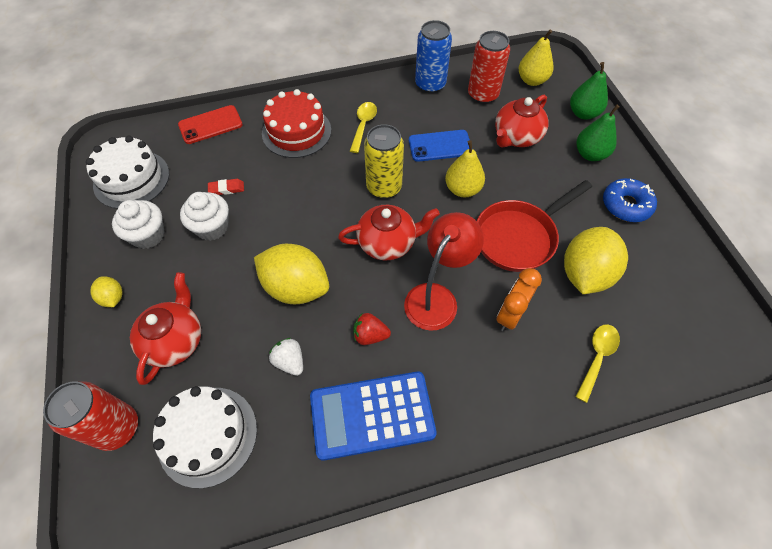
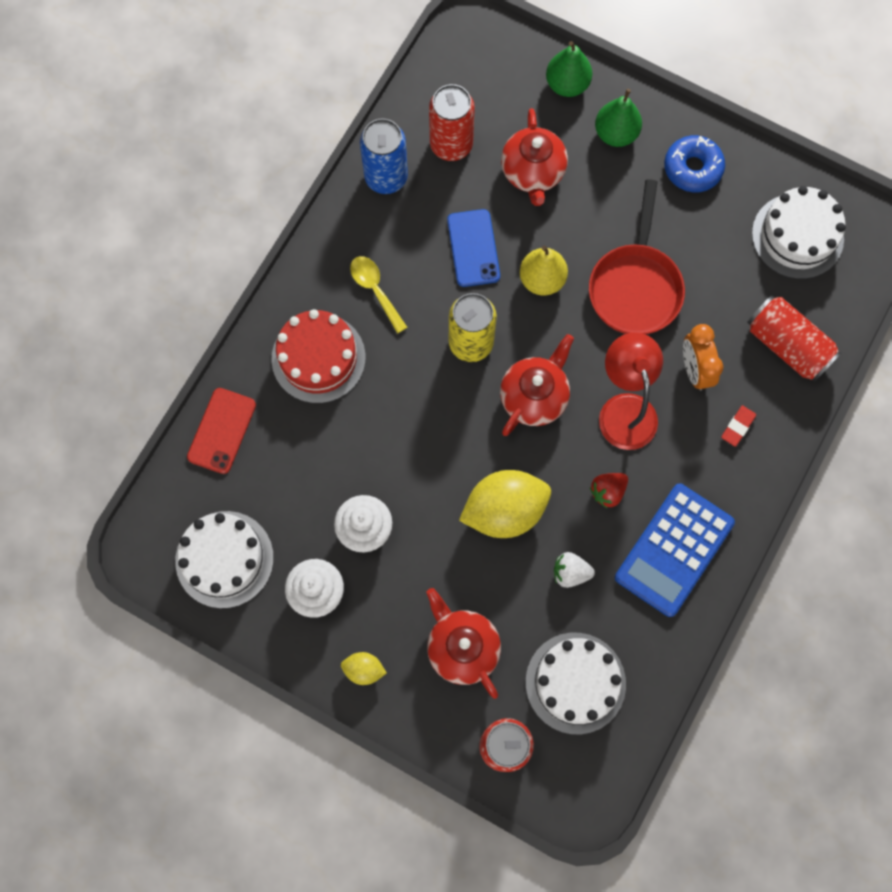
camera: 45 degrees left, 15 degrees up
red eraser [208,179,244,195] -> red eraser moved to [721,405,756,447]
blue phone [409,130,470,162] -> blue phone turned 45 degrees counterclockwise [447,209,500,287]
yellow pear [519,29,553,86] -> none
yellow lemon [564,227,628,294] -> none
yellow spoon [576,324,620,403] -> red can [747,296,841,382]
none -> white cake [752,186,846,279]

